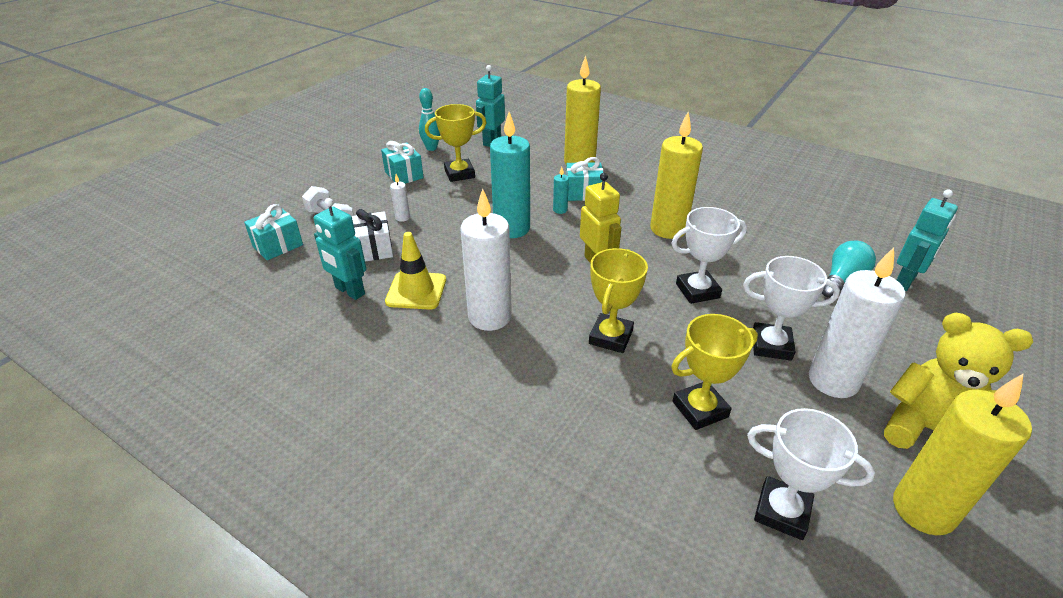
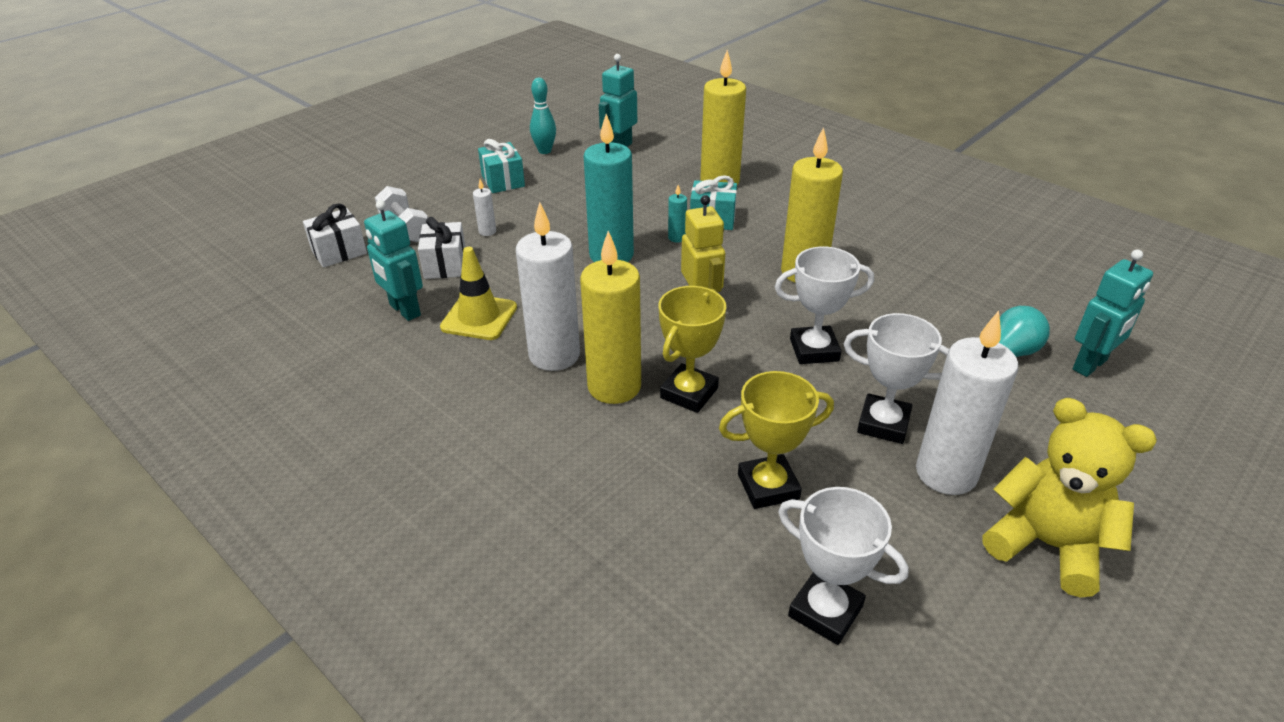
camera: 10 degrees right, 0 degrees up
turquoise gift [244,204,303,260] -> white gift [303,203,367,267]
yellow trophy [425,104,486,182] -> none
yellow candle [893,373,1032,535] -> yellow candle moved to [580,231,641,404]

